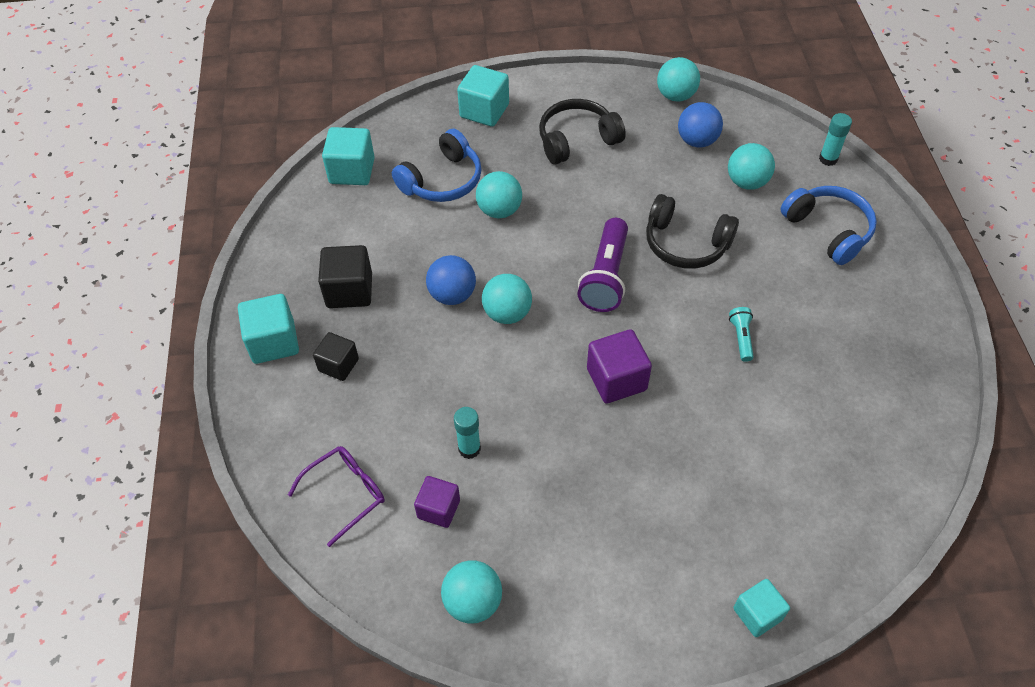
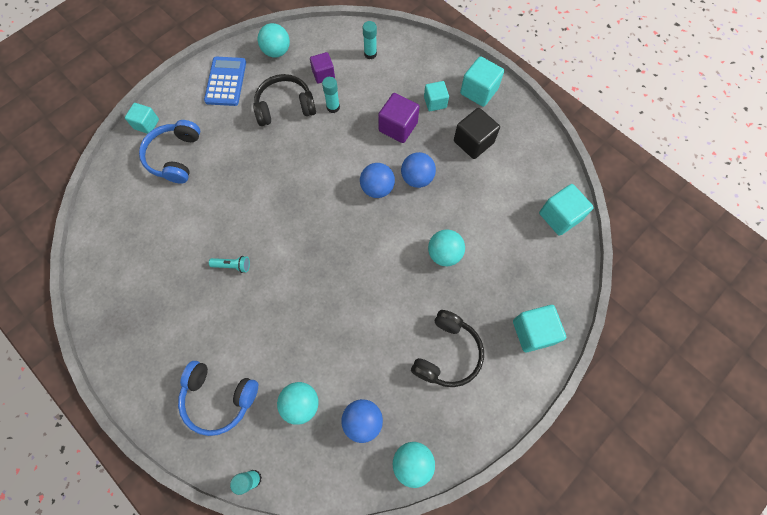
camera: 140 degrees right, 15 degrees up
purple glasses [288,446,385,547] -> turquoise glue stick [363,21,377,59]
black cube [313,332,359,381] -> turquoise cube [424,81,449,111]
blue headphones [392,129,482,202] -> blue headphones moved to [139,120,200,184]
turquoise ball [482,274,532,324] -> blue ball [360,163,395,198]
purple flashlight [577,218,628,312] -> none
purple cube [587,329,652,403] -> purple cube moved to [378,93,420,143]
black headphones [646,194,739,269] -> black headphones moved to [253,74,316,126]
turquoise flashlight [729,307,754,362] -> turquoise flashlight turned 45 degrees counterclockwise [209,256,250,273]
none -> blue calculator [204,57,246,106]

